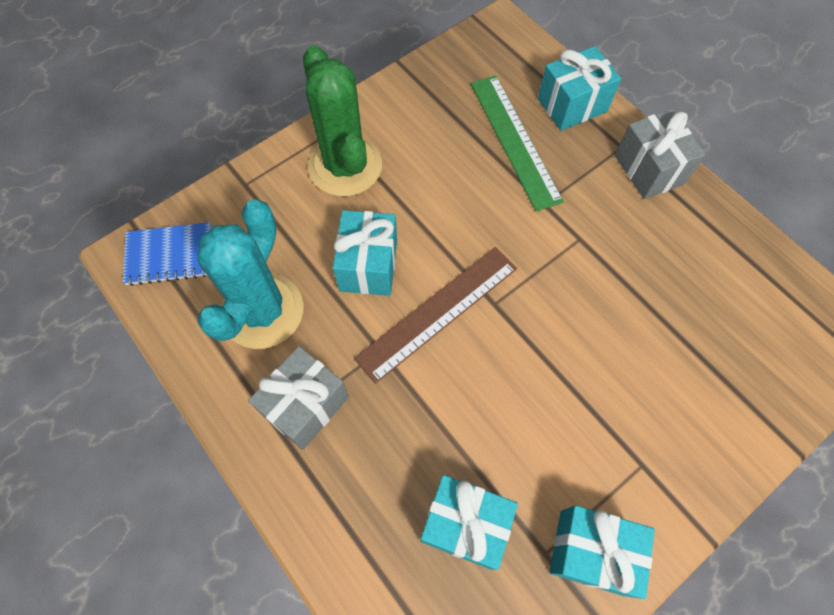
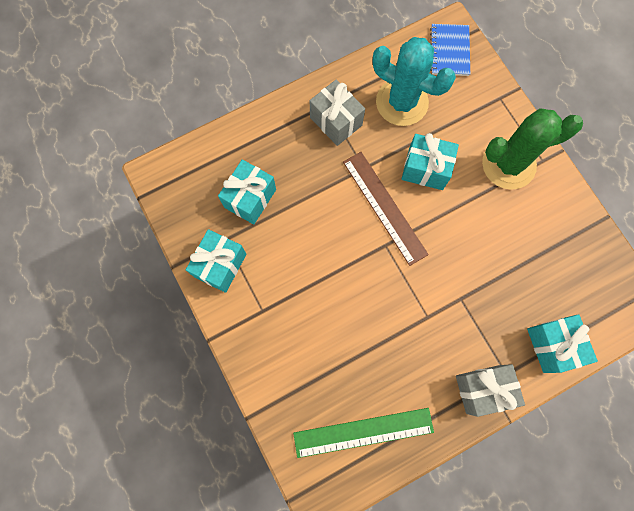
camera: 100 degrees right, 10 degrees up
green ruler [471,76,564,211] -> green ruler moved to [293,408,434,458]

